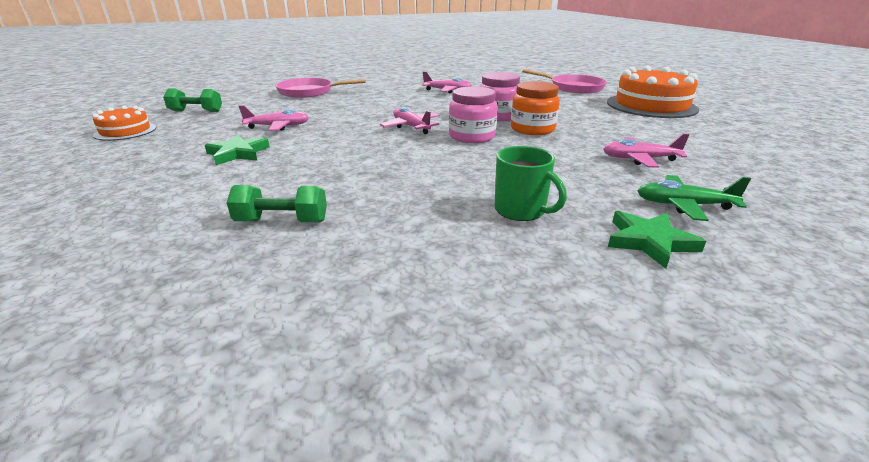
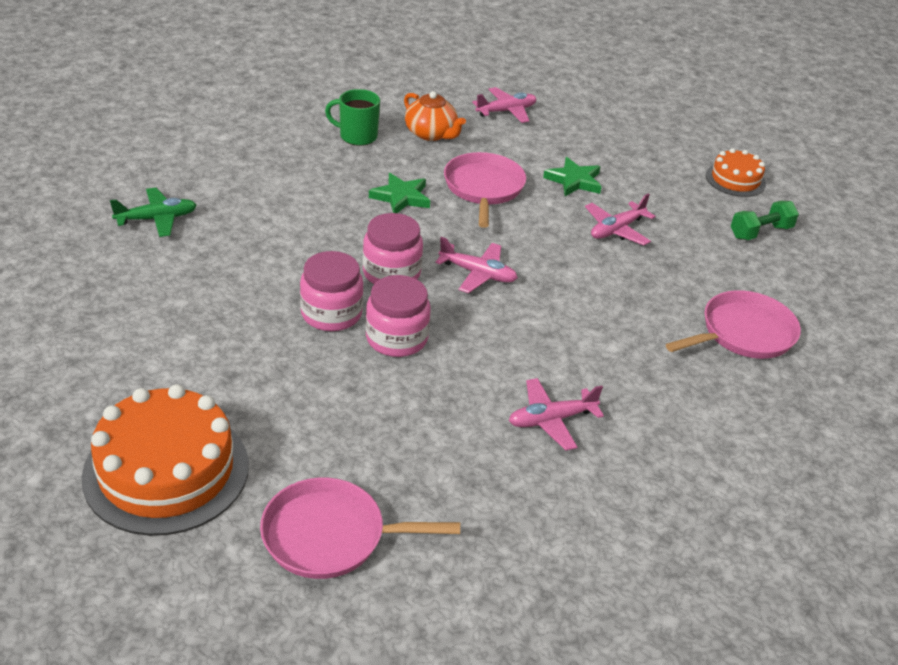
camera: 145 degrees right, 10 degrees up
green dumbbell [227,185,327,222] -> orange teapot [404,91,466,141]
green mug [495,146,567,221] -> green mug moved to [325,89,380,146]
orange jar [511,81,560,135] -> pink jar [300,251,364,331]
pink plane [603,134,690,168] -> pink plane moved to [472,87,537,123]
green star [608,211,706,269] -> green star moved to [369,173,430,213]
none -> pink pan [444,152,526,228]

